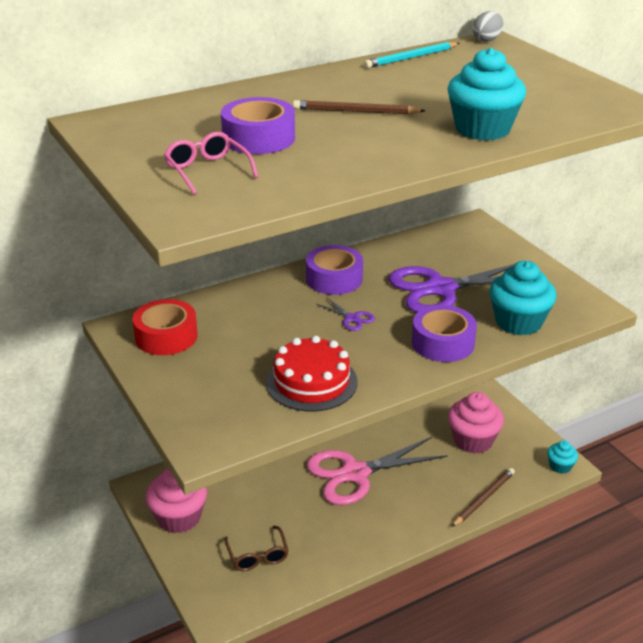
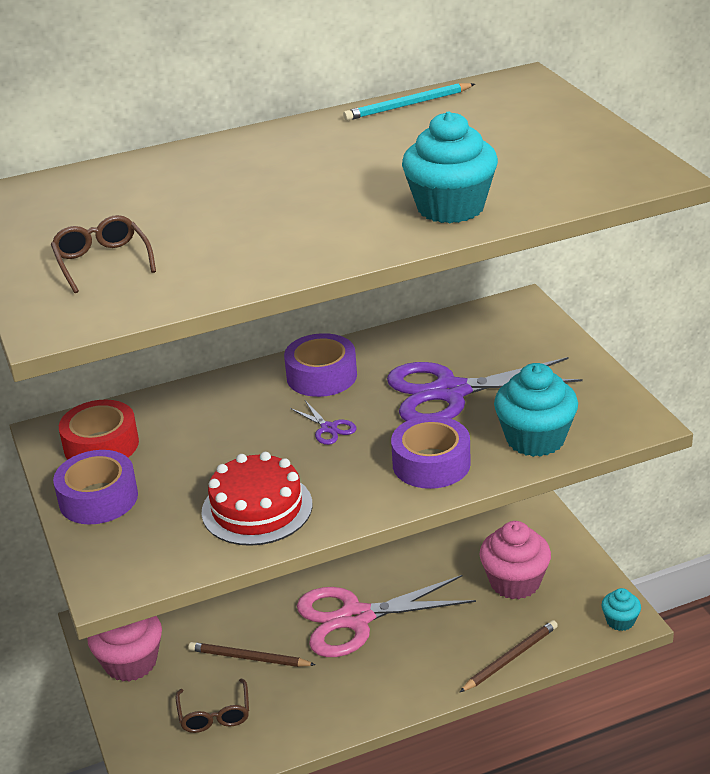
camera: 10 degrees right, 0 degrees up
pink glasses [164,132,258,195] -> brown glasses [51,215,156,293]
purple tape [221,97,295,154] -> purple tape moved to [53,450,138,525]
brown pencil [293,100,426,114] -> brown pencil moved to [188,642,316,667]
grey egg [473,11,503,42] -> none

